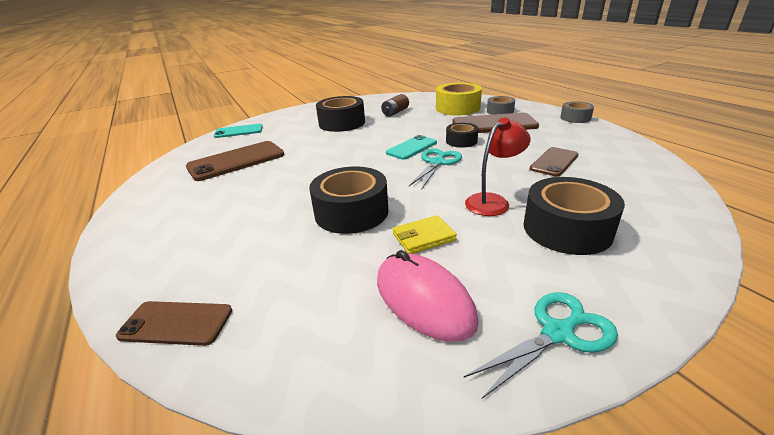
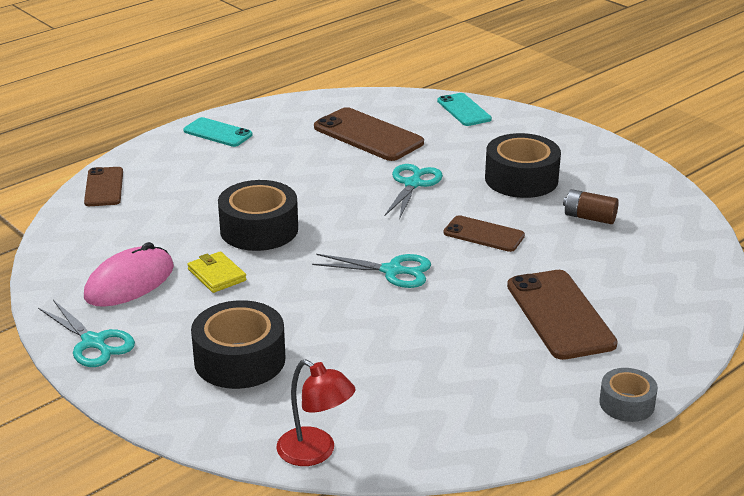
camera: 75 degrees right, 0 degrees up
turquoise phone [386,135,437,160] -> turquoise phone moved to [183,117,253,147]
yellow tape [436,83,482,115] -> none
black tape [446,123,478,148] -> none
red lamp [465,117,531,216] -> red lamp moved to [276,359,356,466]
grey tape [487,96,515,115] -> none
brown phone [530,147,579,177] -> brown phone moved to [444,215,525,252]
none -> turquoise scissors [384,164,443,220]

